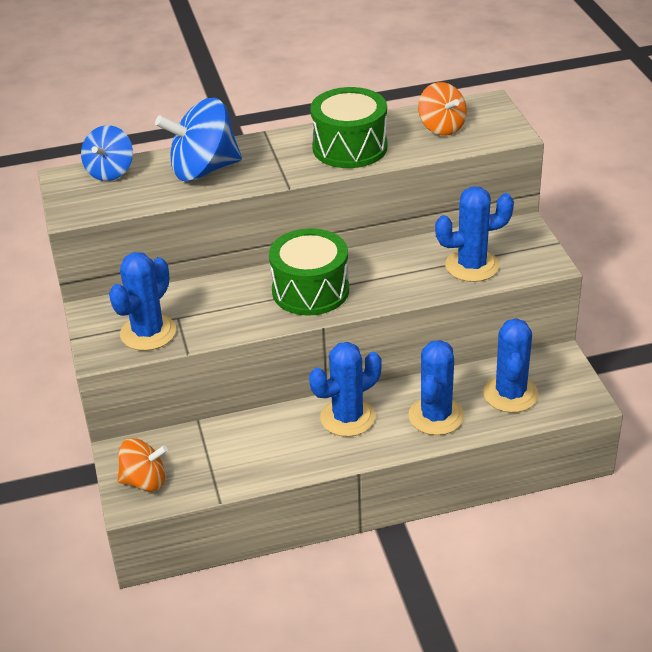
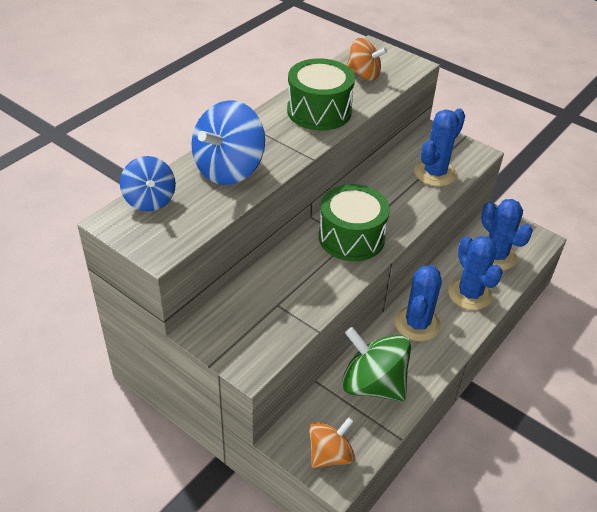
camera: 40 degrees left, 5 degrees up
blue cactus [109,252,176,351] -> none
none -> green spinning top [342,327,411,402]

